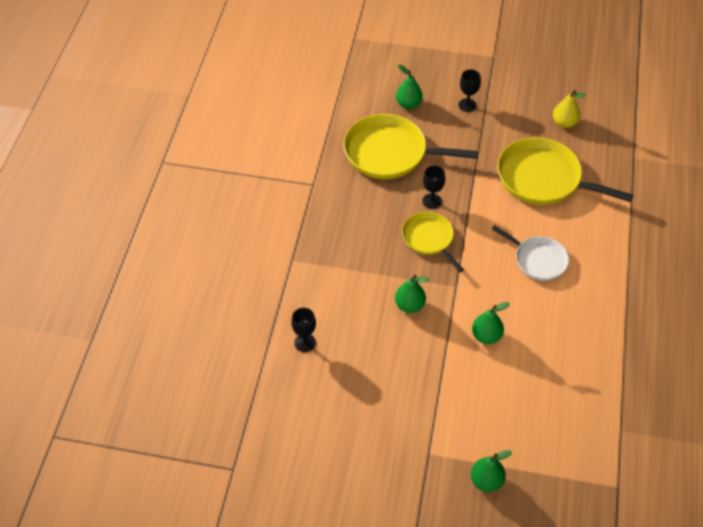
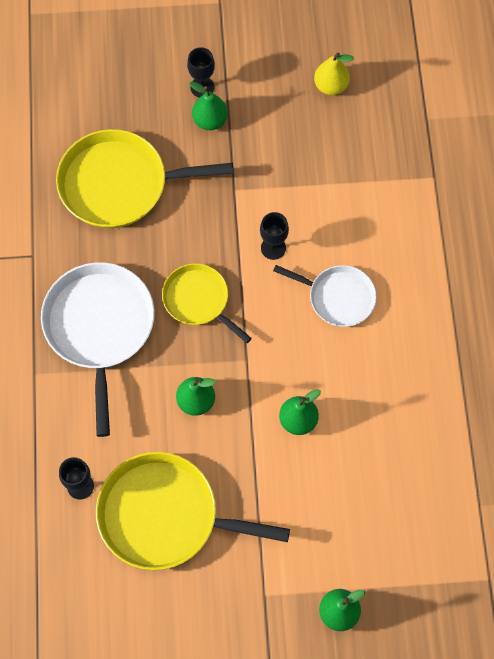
camera: 15 degrees left, 15 degrees up
green pear [396,64,423,109] -> green pear moved to [190,81,228,130]
black goblet [422,165,445,209] -> black goblet moved to [260,212,289,260]
yellow pan [497,137,634,205] -> yellow pan moved to [96,452,290,570]
none -> white pan [41,262,155,437]

